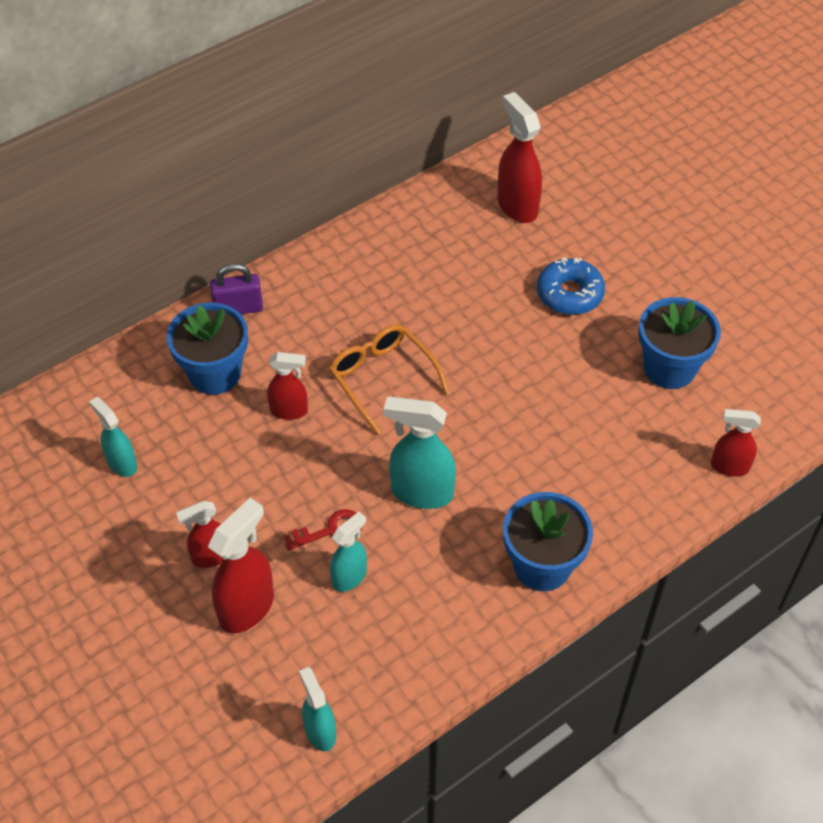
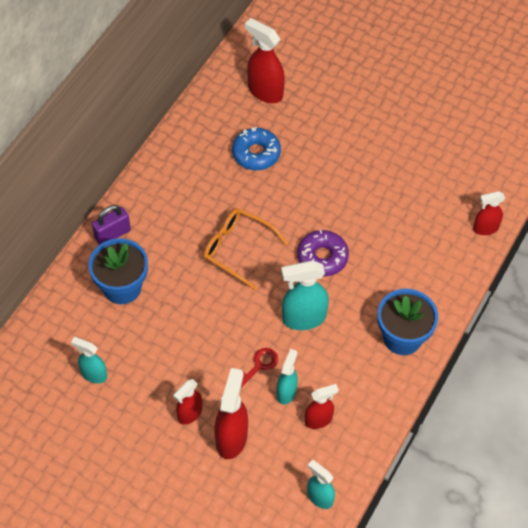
camera: 25 degrees left, 5 degrees up
red spray bottle [267,352,308,420] -> red spray bottle moved to [305,384,339,429]
blue donut [537,257,605,315] -> blue donut moved to [232,127,281,170]
blue flower pot [638,297,721,389] -> none
none -> purple donut [297,230,349,277]

